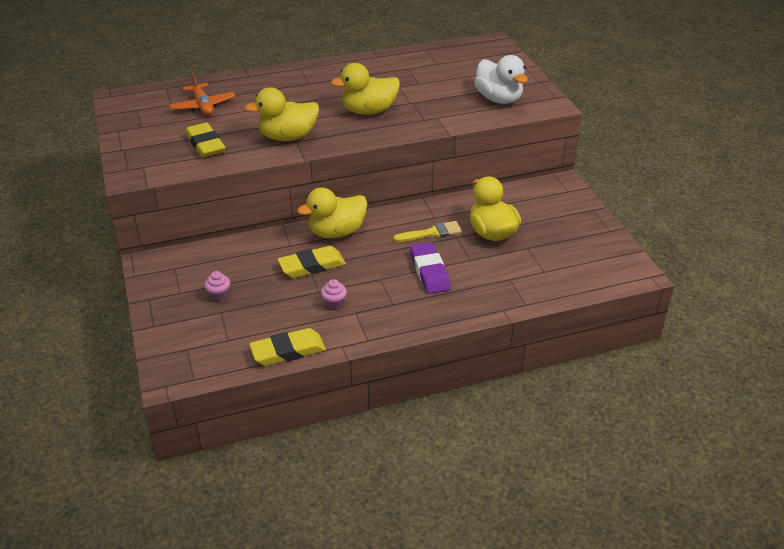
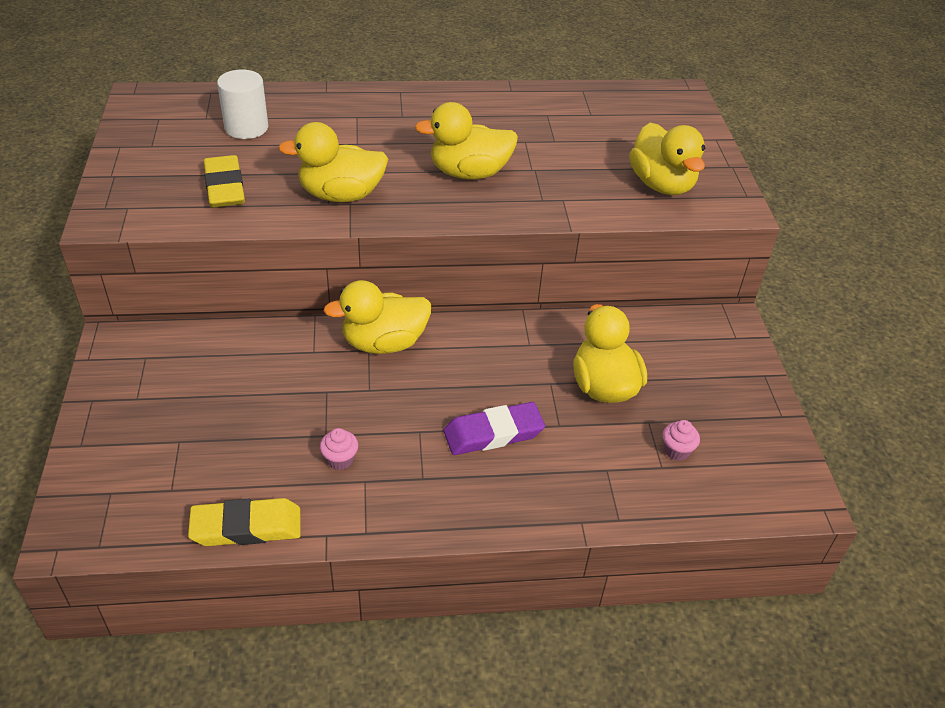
camera: 10 degrees right, 5 degrees up
orange plane [169,72,236,115] -> white cylinder [217,69,268,139]
pink cupcake [204,271,230,301] -> pink cupcake moved to [663,420,700,461]
yellow eraser [277,246,346,278] -> none
yellow brush [393,221,462,242] -> none
purple eraser [410,242,451,294] -> purple eraser turned 75 degrees clockwise [444,402,545,455]
white duck [474,55,528,104] -> yellow duck [629,123,705,195]

